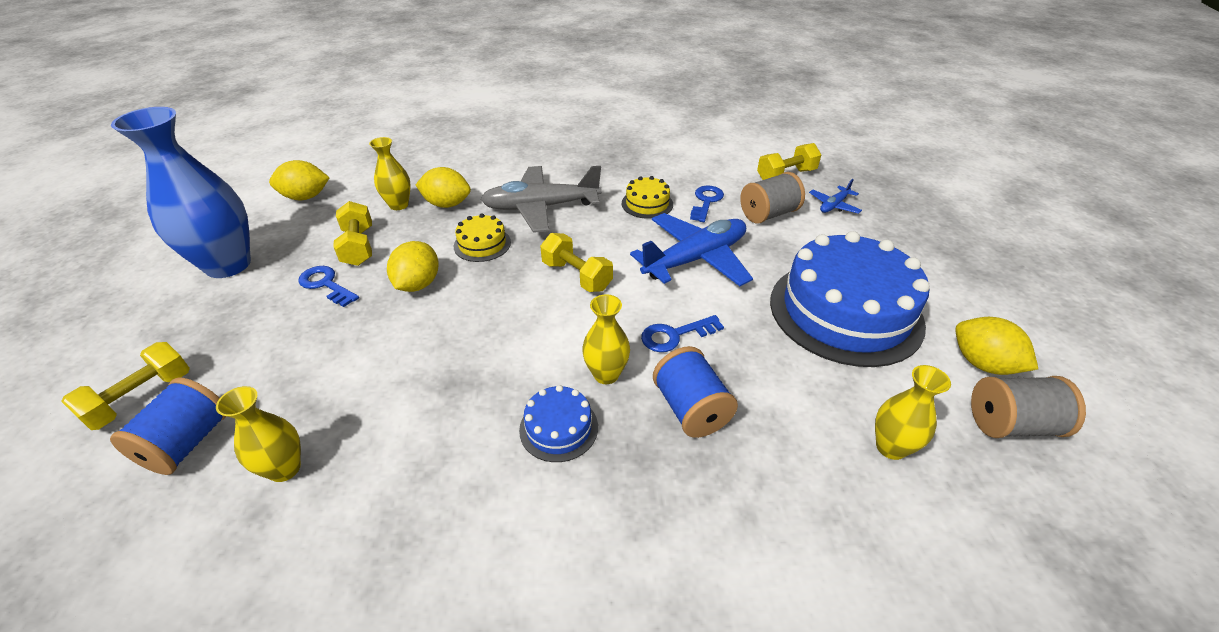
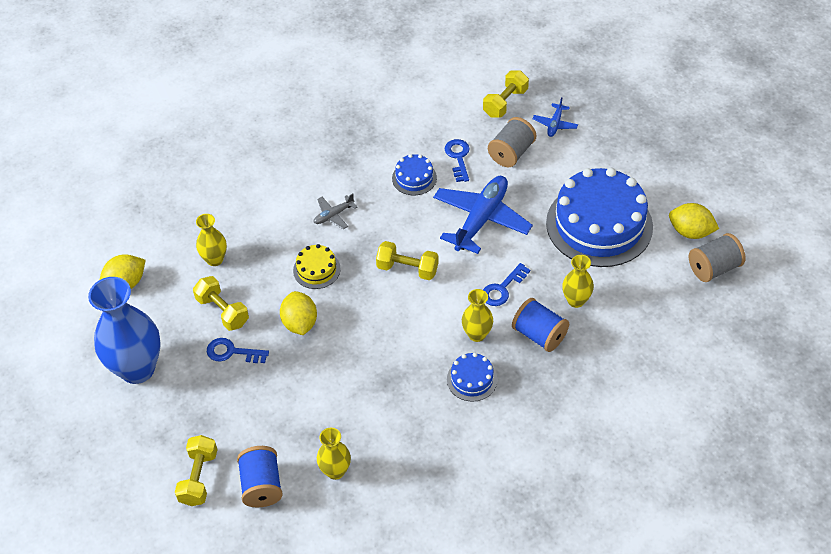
camera: 25 degrees left, 10 degrees up
yellow lemon [416,167,471,208] -> none
grey plane [481,166,602,233] -> grey plane [313,194,357,229], size x0.46
yellow cake [622,176,673,219] -> blue cake [392,154,437,195]
yellow vase [875,365,951,460] -> yellow vase moved to [562,255,594,308]

